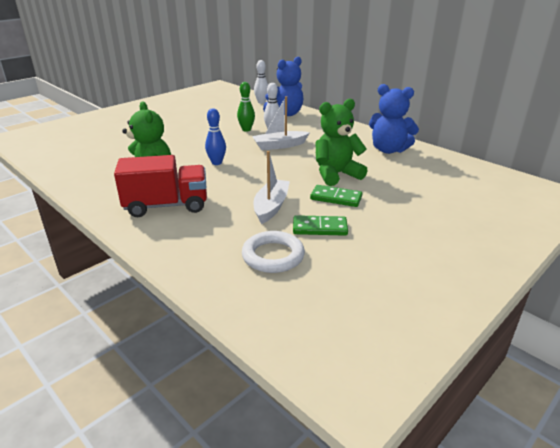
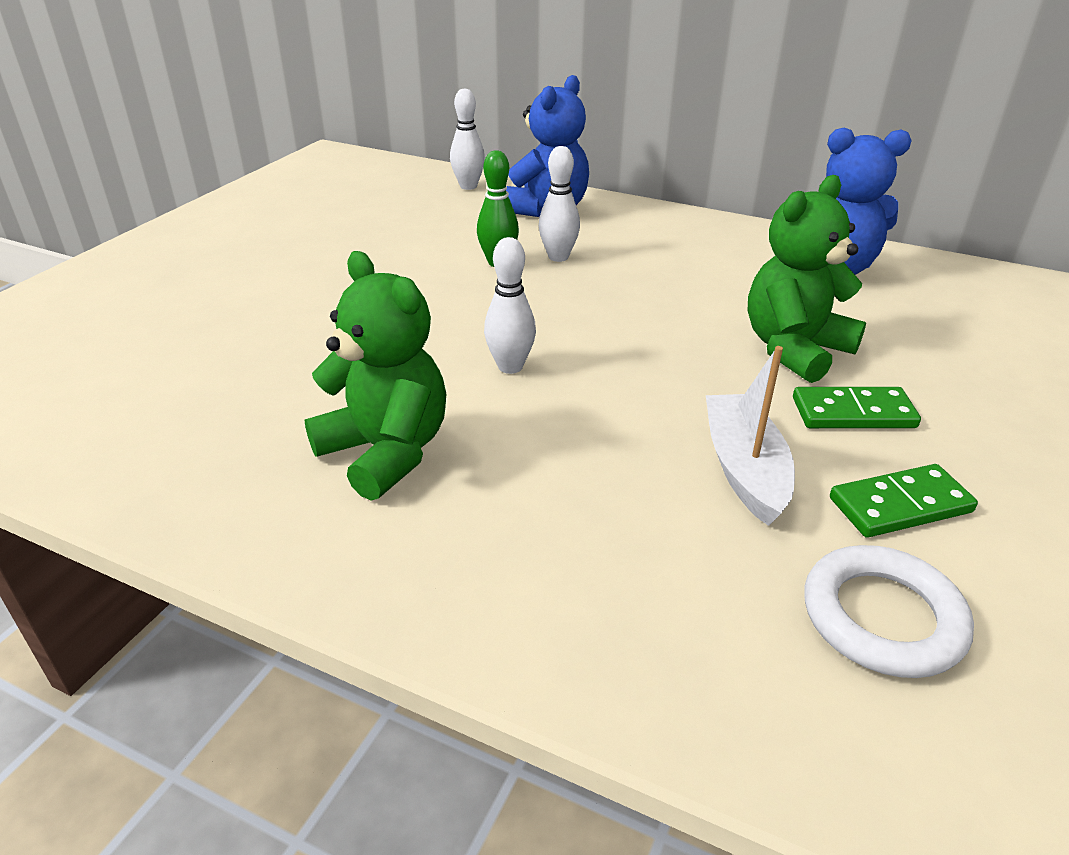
camera: 20 degrees left, 5 degrees up
red truck [114,155,207,217] -> none
blue bowling pin [205,108,226,165] -> white bowling pin [484,237,536,374]
white boat [252,96,310,150] -> none

